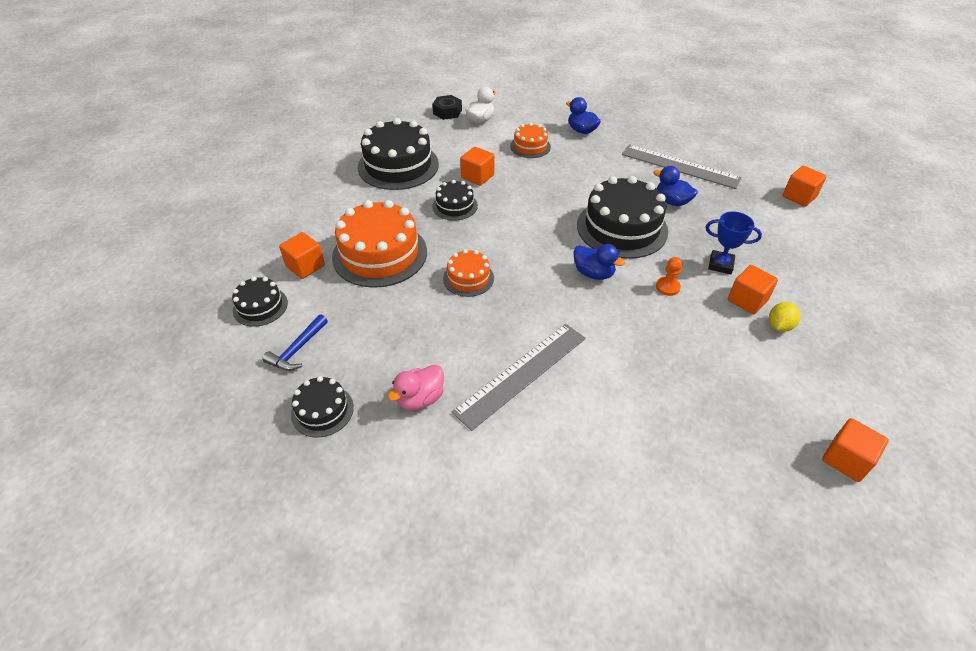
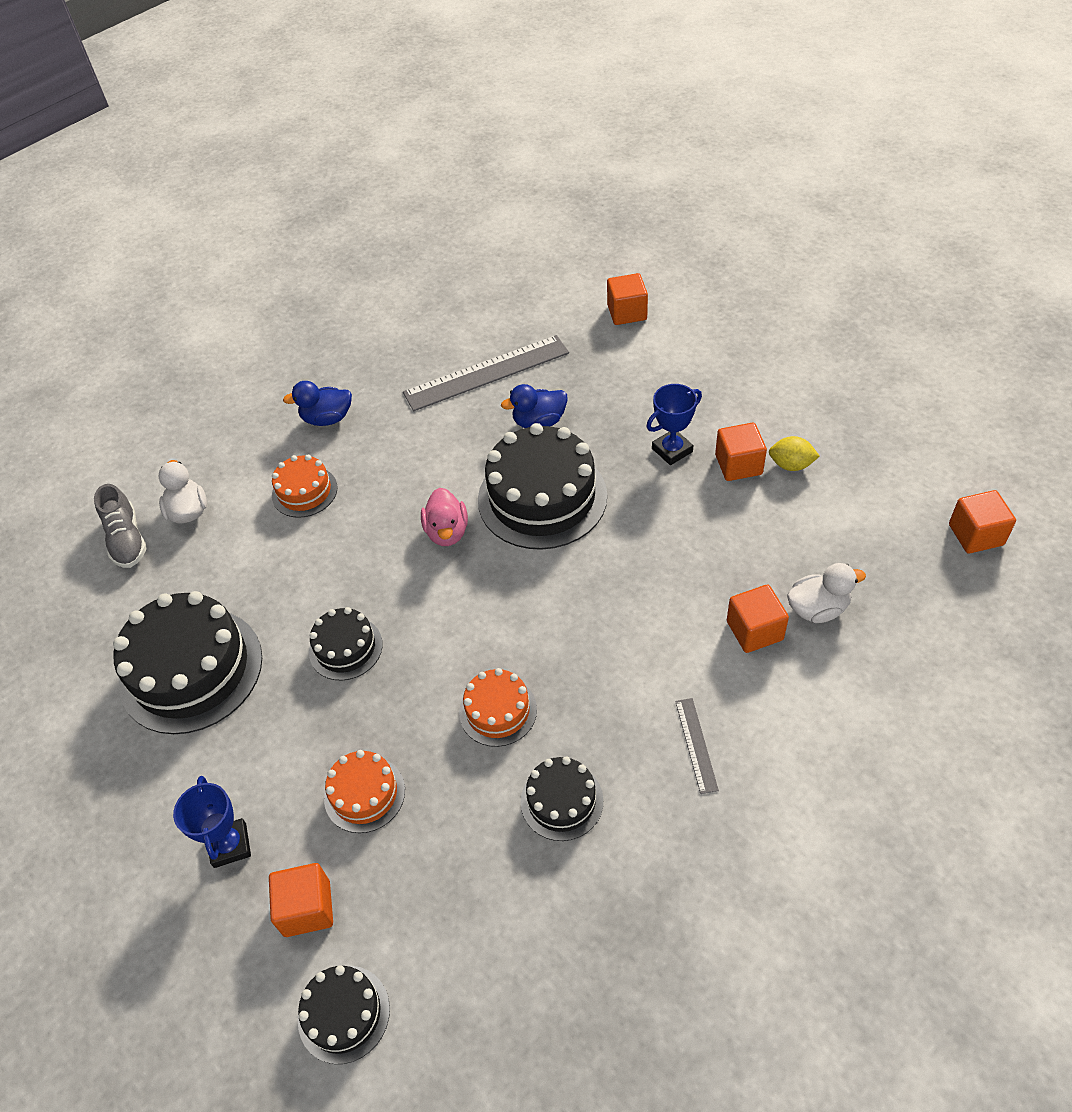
camera: 50 degrees left, 5 degrees up
blue hammer [262,314,328,371] -> none
black cake [291,376,354,438] -> black cake moved to [521,757,603,841]
orange cake [332,200,427,288] -> orange cake [324,750,405,833], size x0.52
pink duck [387,365,444,411] -> pink duck moved to [421,488,468,546]
black nut [432,95,462,120] -> grey shoe [94,484,147,568]
grey ruler [451,324,586,431] -> grey ruler [675,698,719,794], size x0.46
orange cube [460,147,494,186] -> orange cube moved to [727,585,789,653]
blue duck [573,244,625,280] -> none
orange pawn [656,257,682,296] -> none
yellow lemon [769,302,801,332] -> yellow lemon turned 60 degrees counterclockwise [769,436,820,471]
none -> blue trophy [173,776,251,868]
none -> white duck [787,563,866,623]

